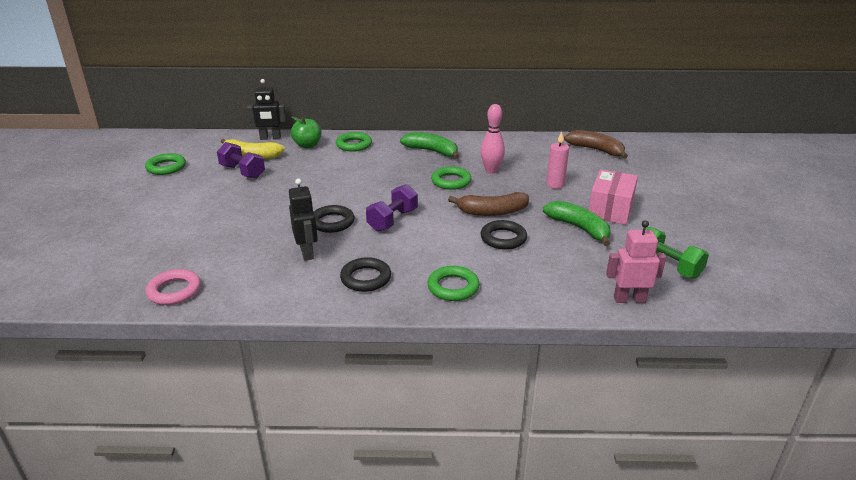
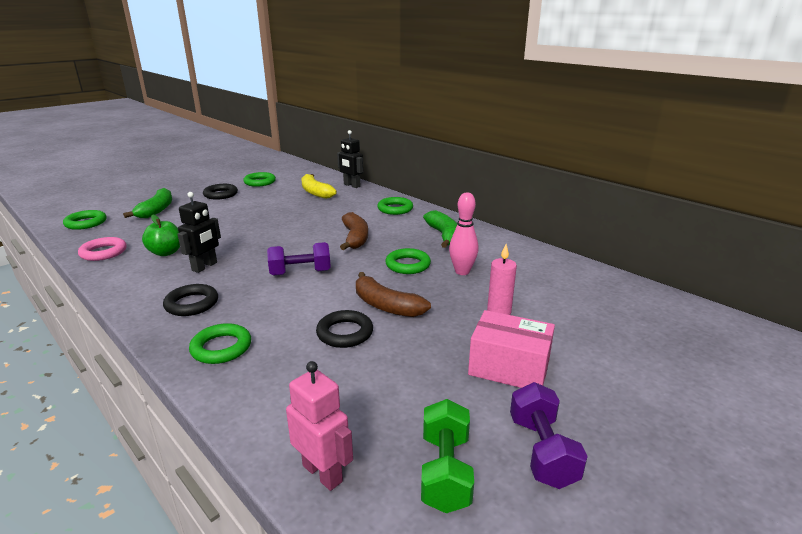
camera: 45 degrees right, 5 degrees down
purple dumbbell [217,142,265,179] -> purple dumbbell moved to [510,382,588,489]
green apple [291,116,322,148] -> green apple moved to [142,215,180,256]
black ring [314,205,355,233] -> black ring moved to [203,184,238,200]
green banana [543,201,611,246] -> green banana moved to [123,188,172,218]
brown banana [564,130,628,159] -> brown banana moved to [340,212,368,250]
pink box [589,169,638,225] -> pink box turned 45 degrees clockwise [468,310,555,388]
none -> green ring [63,210,106,230]

